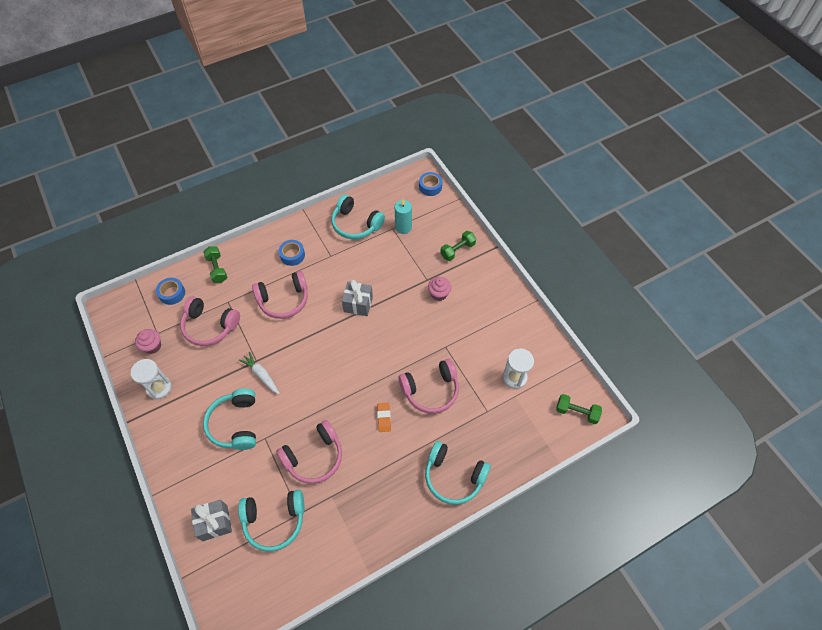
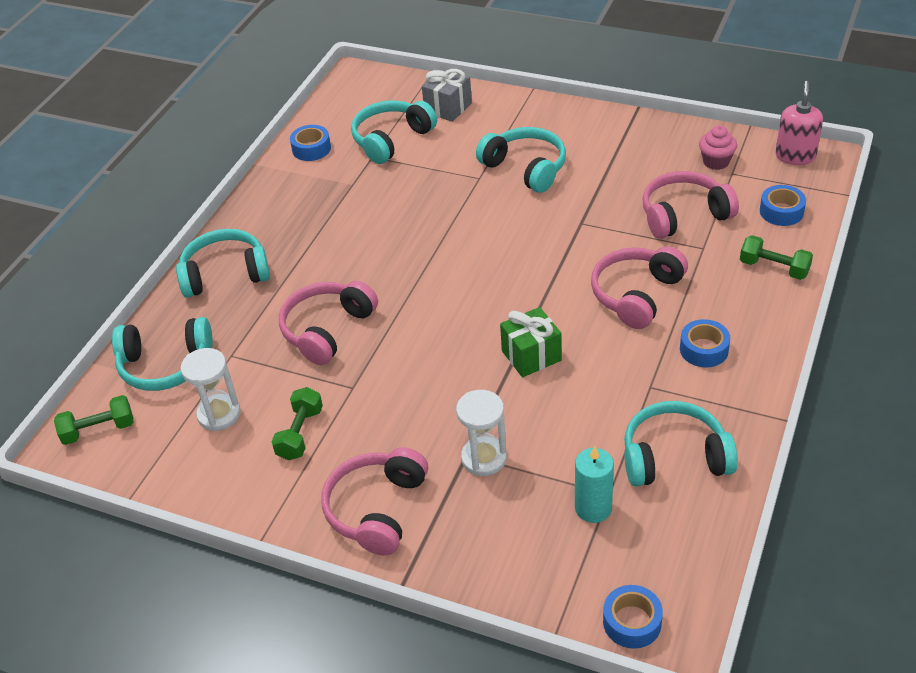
camera: 145 degrees right, 15 degrees down
white hourglass [131,359,172,399] -> white hourglass moved to [456,390,507,476]
white carrot [239,352,280,394] -> none
pink headphones [276,420,342,484] -> pink headphones moved to [321,447,428,555]
grey gift [342,280,373,316] -> green gift [500,307,562,377]
orange eraser [377,403,391,432] -> none
pink cupcake [428,277,451,301] -> none
green dumbbell [440,231,476,261] -> green dumbbell moved to [271,387,323,460]
none -> turquoise headphones [112,317,213,391]
none -> blue tape [290,125,331,161]
none -> pink soap dispenser [775,81,823,165]

